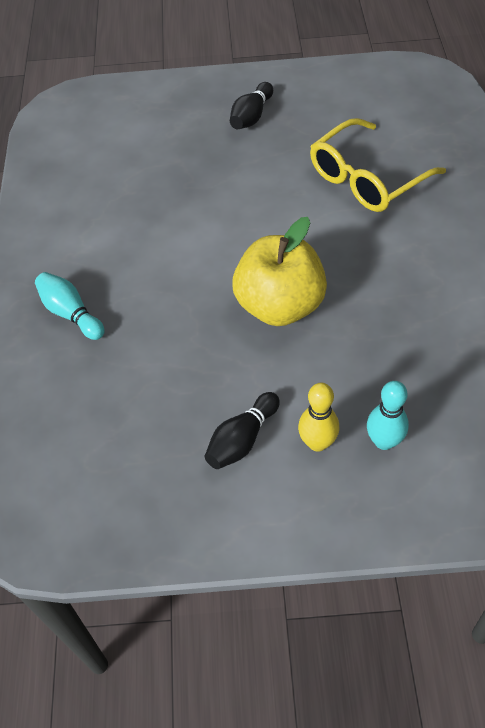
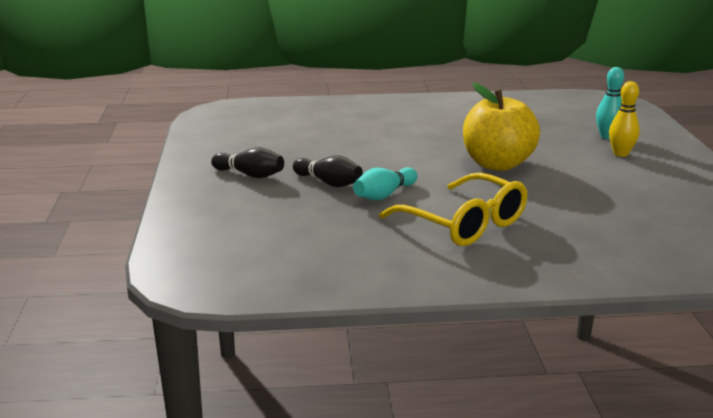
camera: 95 degrees left, 30 degrees down
turquoise bowling pin [35,272,105,340] -> turquoise bowling pin moved to [353,167,418,200]
black bowling pin [205,392,280,469] -> black bowling pin moved to [293,156,363,187]
yellow glasses [310,118,446,212] -> yellow glasses moved to [379,173,527,246]

